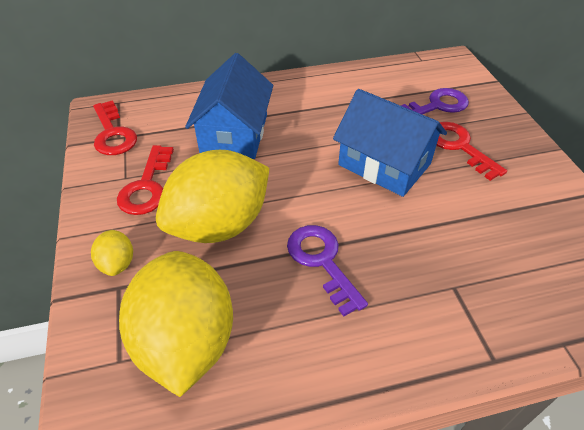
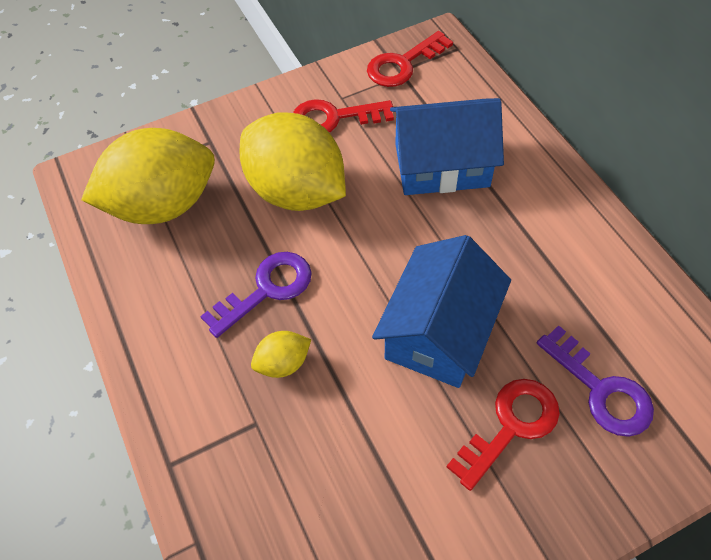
camera: 80 degrees right, 10 degrees up
yellow lemon [91,230,133,276] -> yellow lemon moved to [251,331,311,378]

